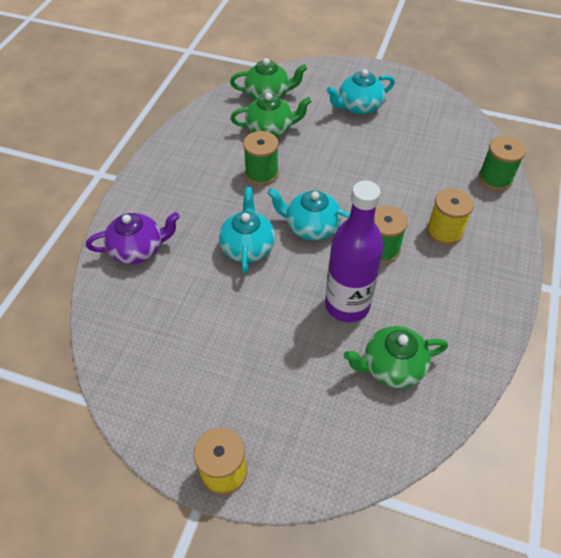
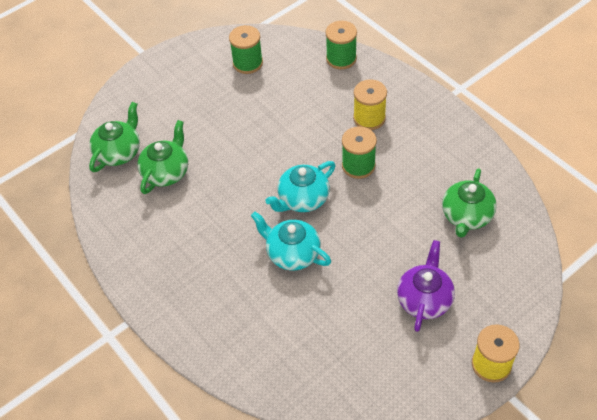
camera: 55 degrees left, 0 degrees up
purple teapot [86,212,180,264] -> purple teapot moved to [397,240,455,332]
green spool [243,131,279,185] -> green spool moved to [229,25,263,74]
purple bottle [325,180,384,322] -> none
turquoise teapot [326,69,395,115] -> none

